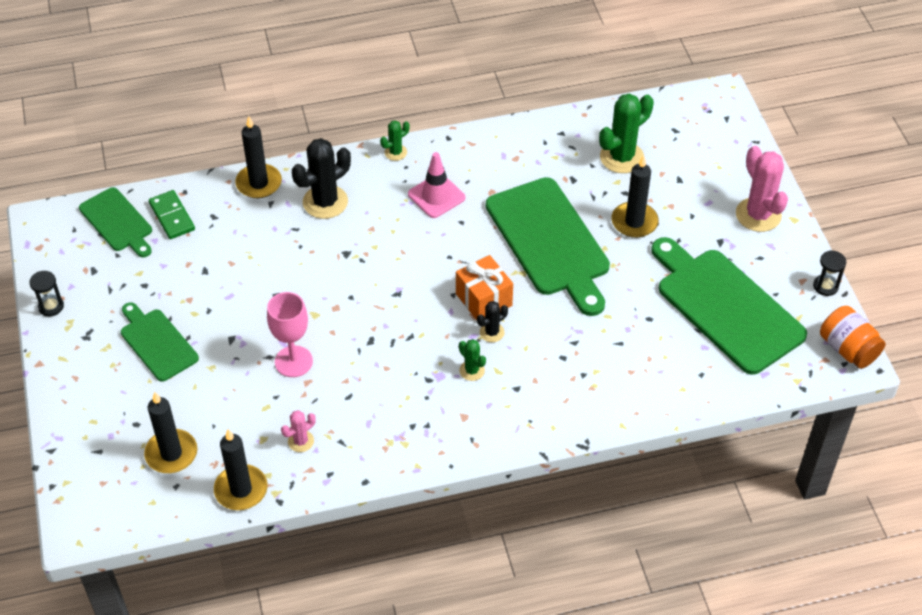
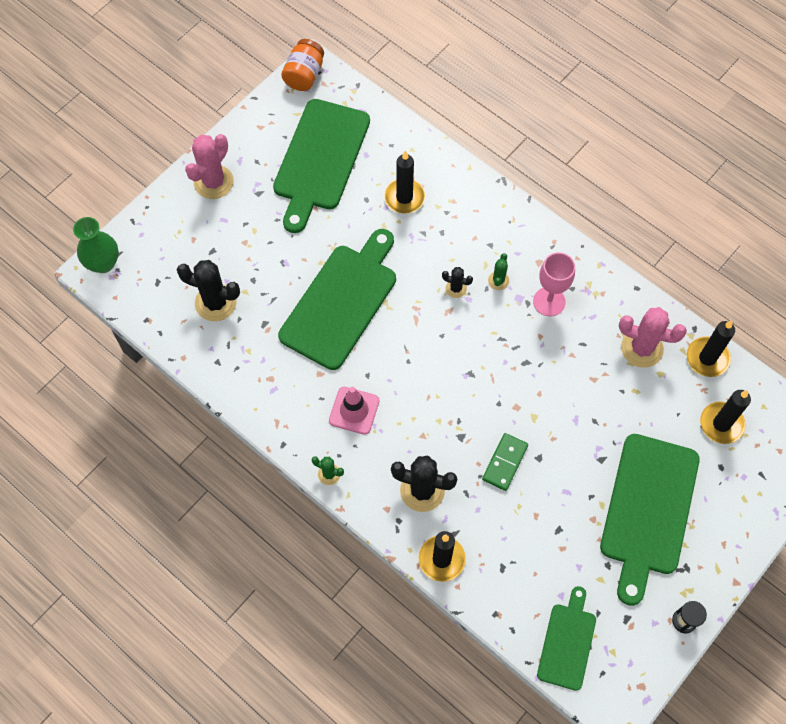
camera: 125 degrees left, 15 degrees up
green cutting board [121,302,199,382] -> green cutting board [600,434,700,606], size x1.78
green domino [149,190,195,239] -> green domino moved to [482,433,528,491]
pink goblet [267,292,313,377] -> pink goblet moved to [533,252,575,317]
pink cactus [281,410,315,452] -> pink cactus [619,307,687,368], size x1.94
orange gift [456,255,513,320] -> none
green cactus [599,94,654,173] -> black cactus [177,260,240,321]
black candle [611,155,659,238] -> black candle moved to [384,150,425,214]
black hourglass [813,250,846,296] -> none
none -> green vase [73,217,119,273]

